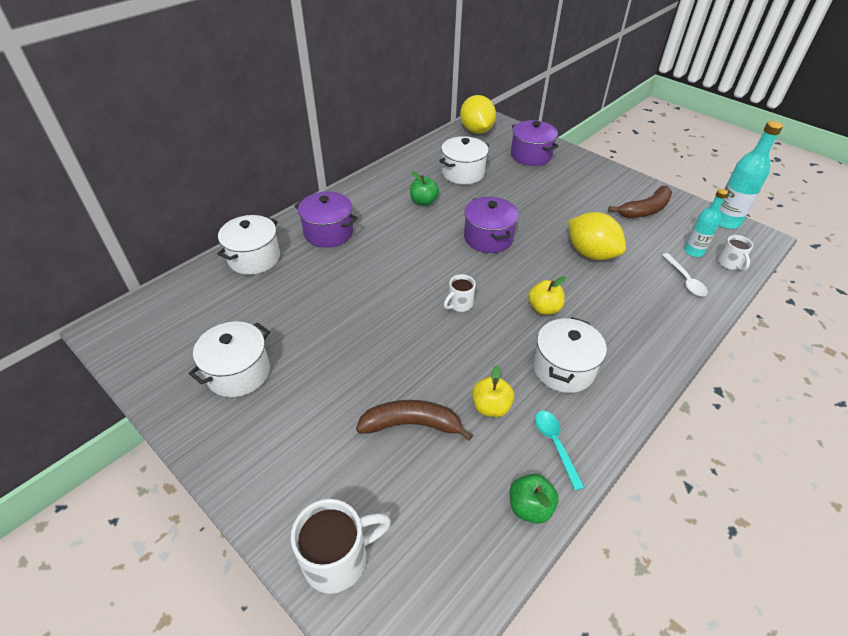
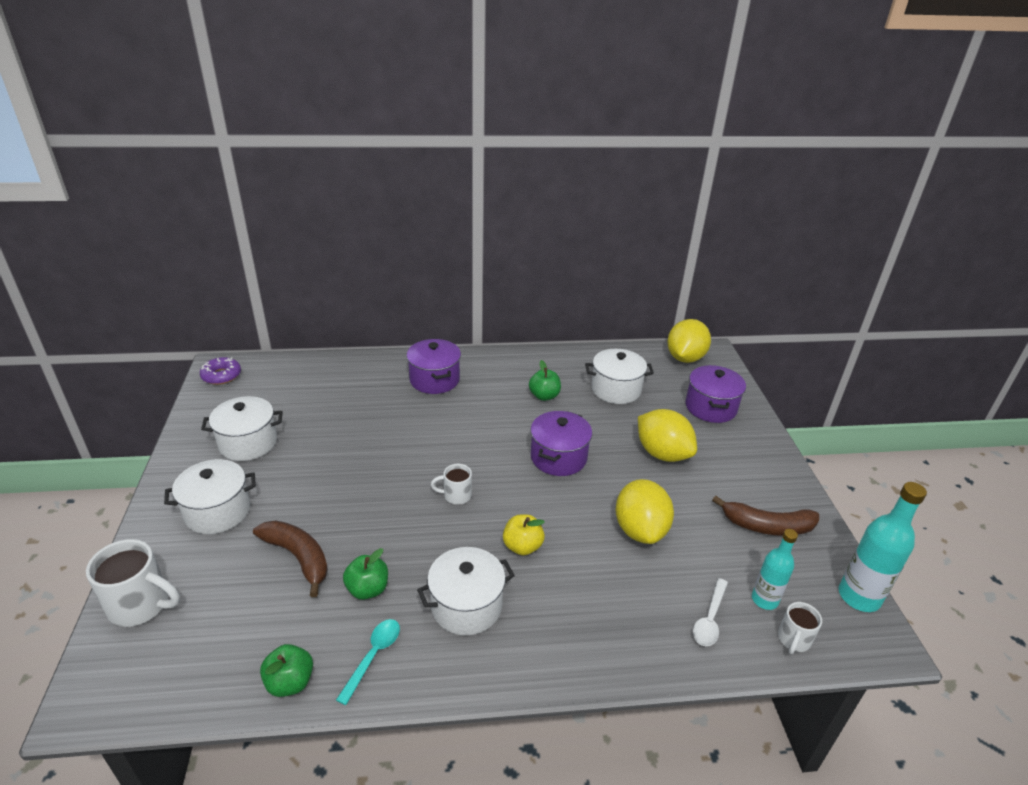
camera: 40 degrees right, 10 degrees down
white pot [217,215,280,275] -> white pot moved to [164,459,256,534]
yellow apple [472,365,514,417] -> green apple [343,548,388,600]
none -> purple donut [200,357,241,385]
none -> yellow lemon [638,409,697,462]

